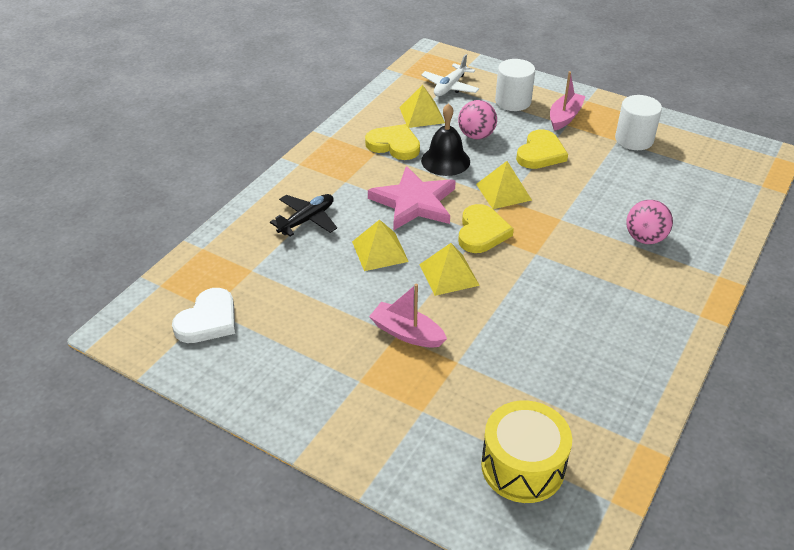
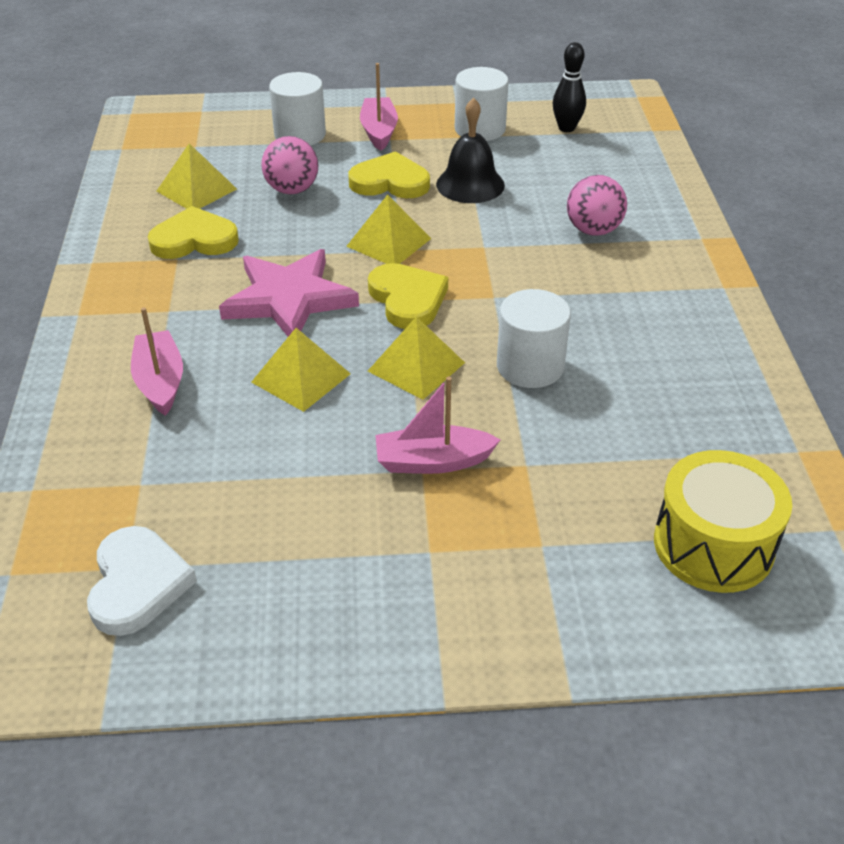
camera: 35 degrees left, 0 degrees up
black plane [270,194,337,237] -> pink boat [131,307,183,416]
white plane [421,54,479,96] -> none
black bell [421,103,470,176] -> black bell moved to [436,98,505,203]
yellow heart [516,129,568,169] -> yellow heart turned 75 degrees counterclockwise [349,151,430,198]
none -> white cylinder [497,289,571,388]
none -> black bowling pin [553,42,586,132]

